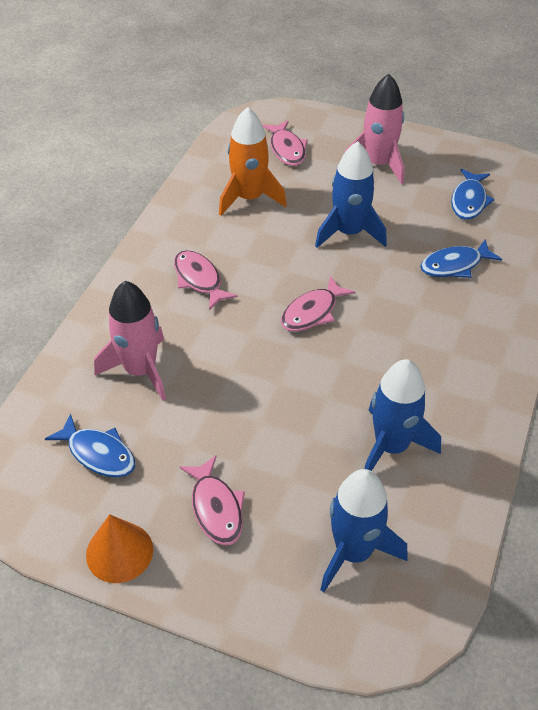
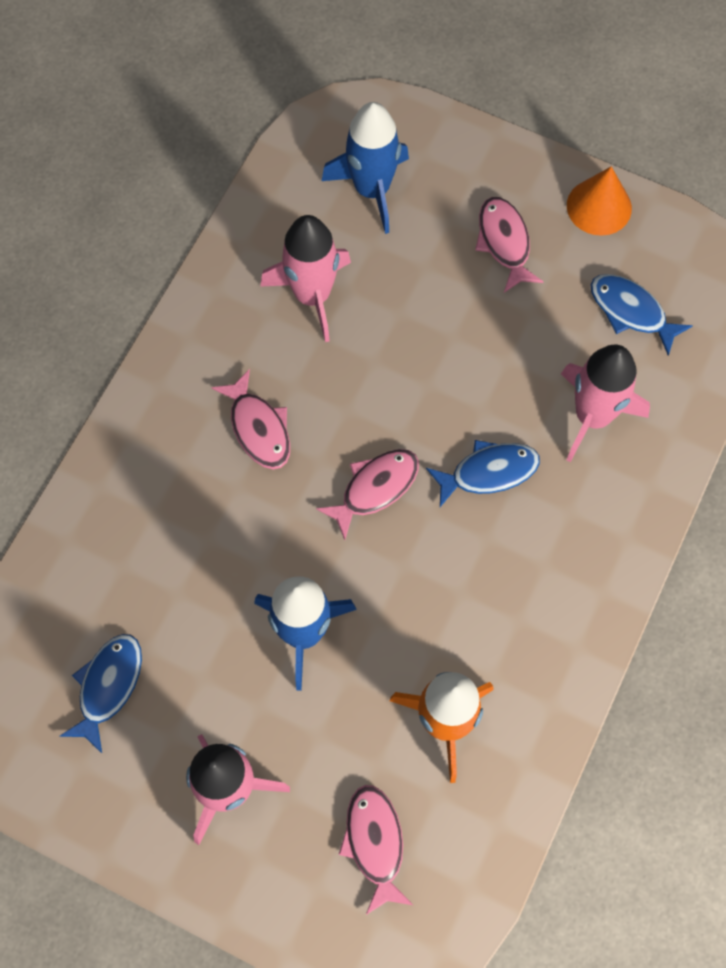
camera: 175 degrees left, 20 degrees up
pink fish [174,250,238,310] -> pink fish moved to [211,369,290,469]
blue rocket [364,359,441,471] -> pink rocket [260,215,351,342]
blue fish [420,239,502,278] -> blue fish moved to [426,440,540,507]

